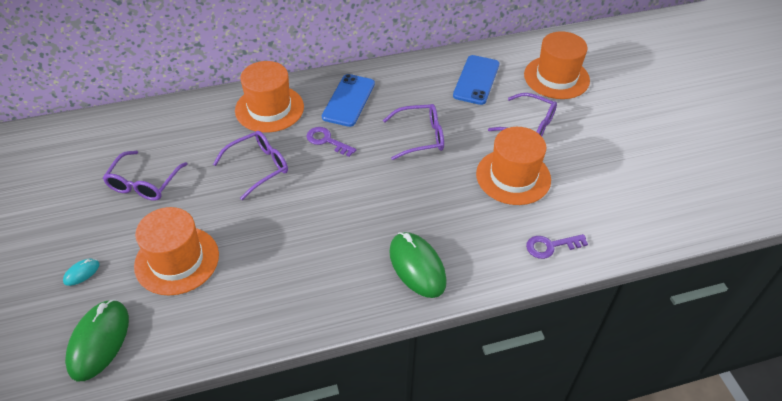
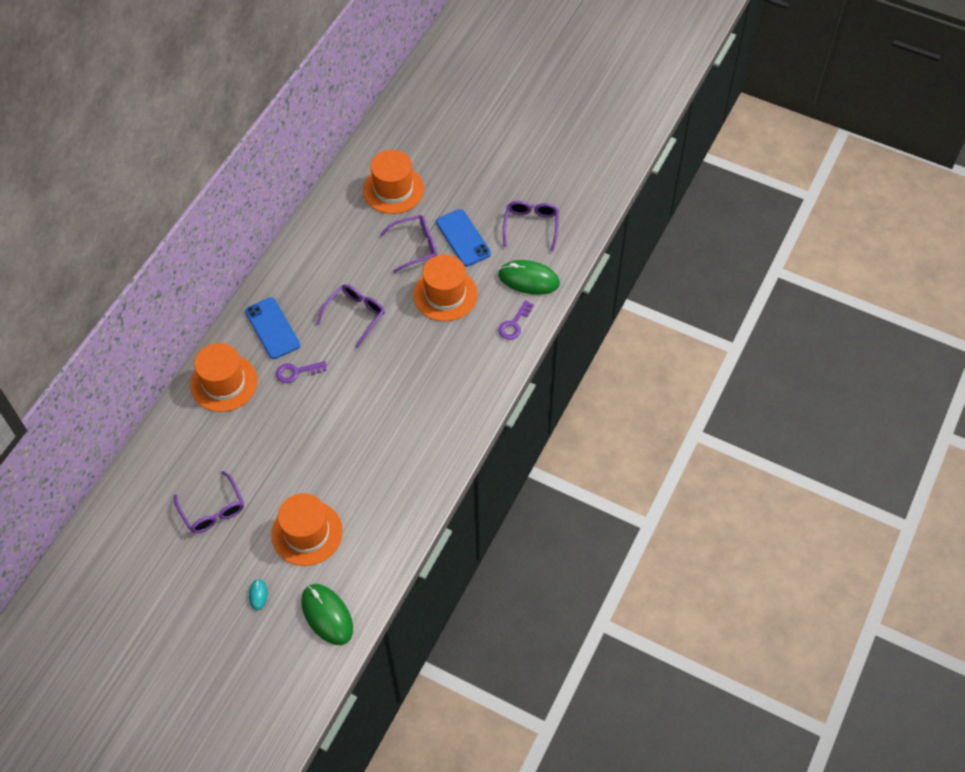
camera: 45 degrees left, 10 degrees up
purple glasses [213,131,288,200] -> purple glasses moved to [503,201,559,252]
green mouse [389,232,447,298] -> green mouse moved to [498,260,560,295]
blue phone [453,55,499,105] -> blue phone moved to [436,209,491,267]

